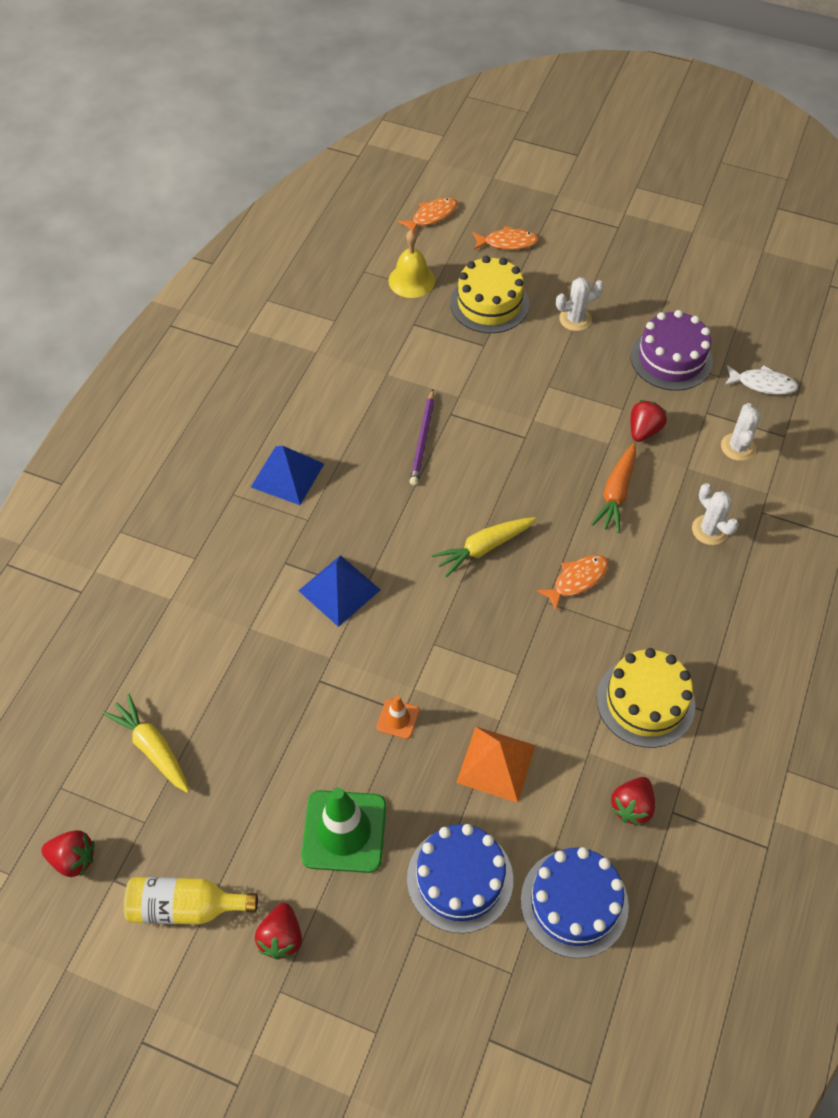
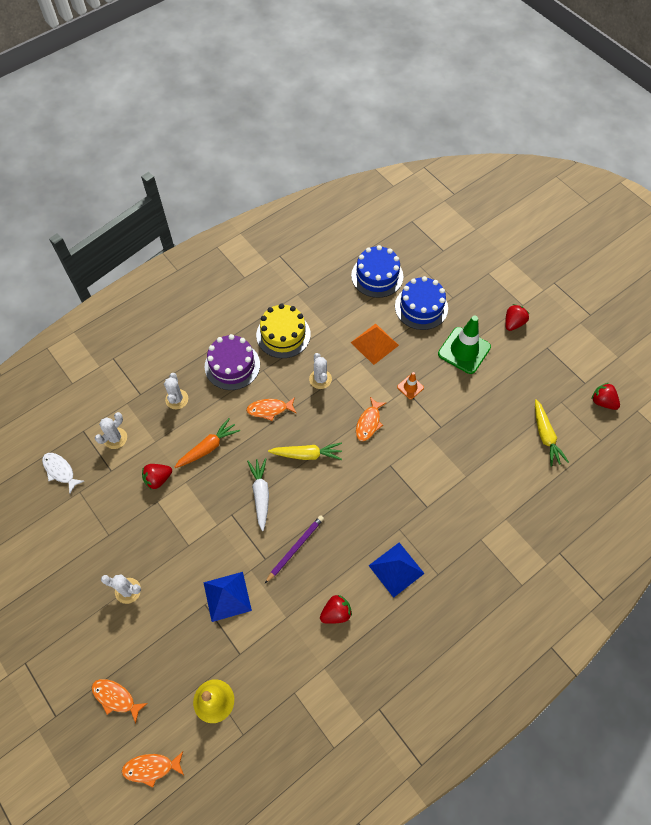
camera: 150 degrees left, 5 degrees up
yellow bottle [124,877,258,924] -> none
blue pyramid [298,555,380,627] -> blue pyramid moved to [203,572,252,622]
yellow cake [450,256,529,333] -> none
red strawberry [611,777,655,826] -> red strawberry moved to [320,595,352,624]
purple cake [630,310,713,391] -> purple cake moved to [205,334,260,390]
none -> white carrot [247,458,269,531]
none -> white cactus [309,353,332,389]
none -> orange fish [356,397,386,441]

